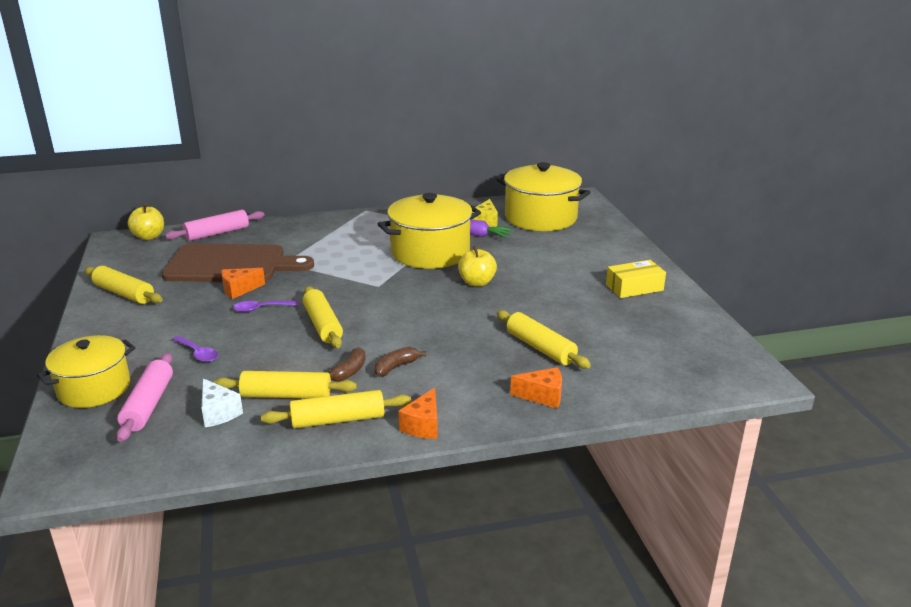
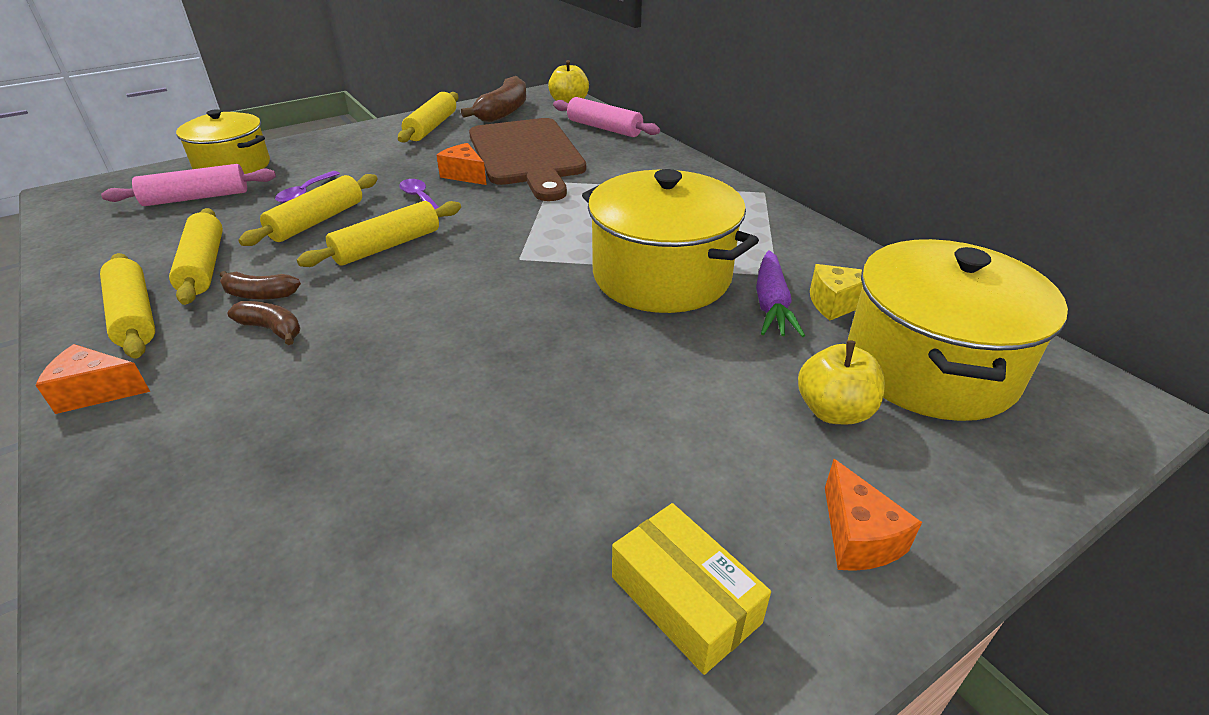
camera: 70 degrees right, 10 degrees up
white cheese [201,378,243,427] -> none
yellow apple [458,246,497,287] -> yellow apple moved to [798,340,885,424]
yellow rolling pin [497,310,591,369] -> yellow rolling pin moved to [238,174,378,246]
orange cheese [510,367,562,408] -> orange cheese moved to [825,459,922,571]
none -> brown banana [461,76,527,122]

